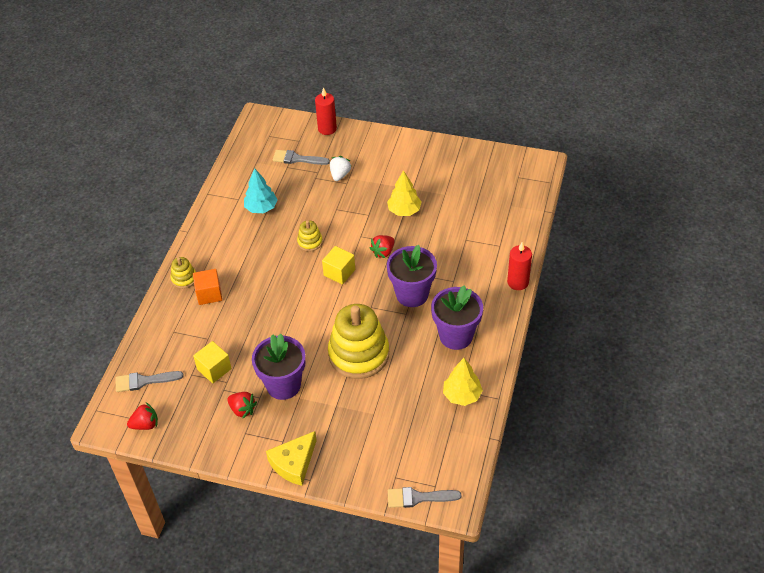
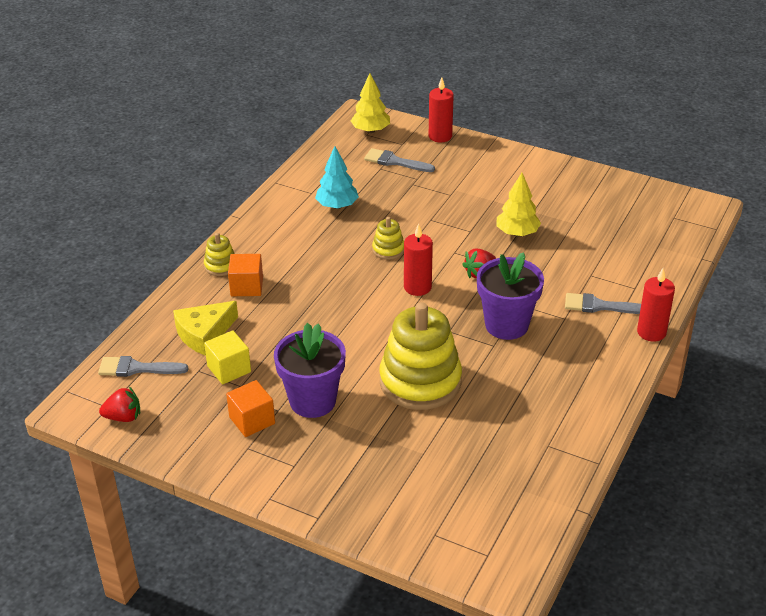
camera: 10 degrees right, 10 degrees down
red strawberry [227,392,257,419] -> orange cube [226,380,275,437]
yellow cheese [266,431,317,486] -> yellow cheese moved to [173,301,238,356]
yellow cube [322,246,355,285] -> red candle [404,224,433,296]
white strawberry [330,156,352,181] -> none
grey brush [388,487,462,508] -> grey brush moved to [565,293,641,314]
purple flower pot [431,285,483,350] -> none
yellow tree [443,358,483,406] -> yellow tree moved to [351,73,390,133]

